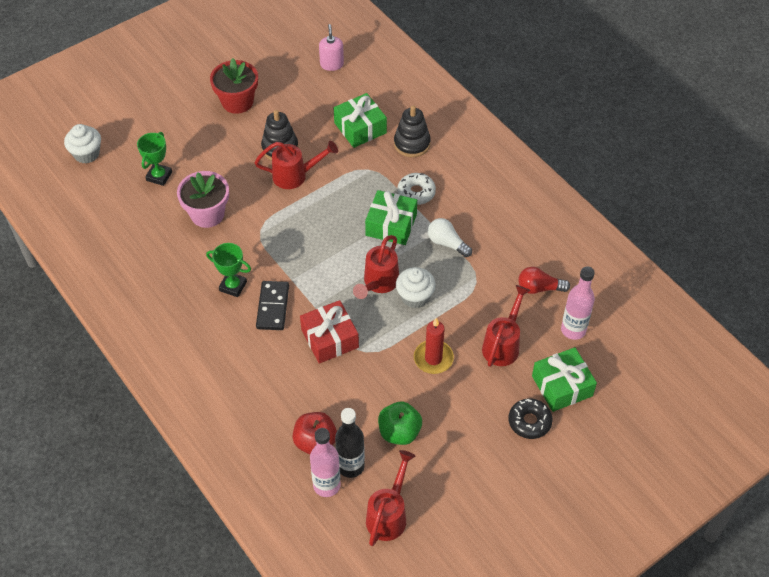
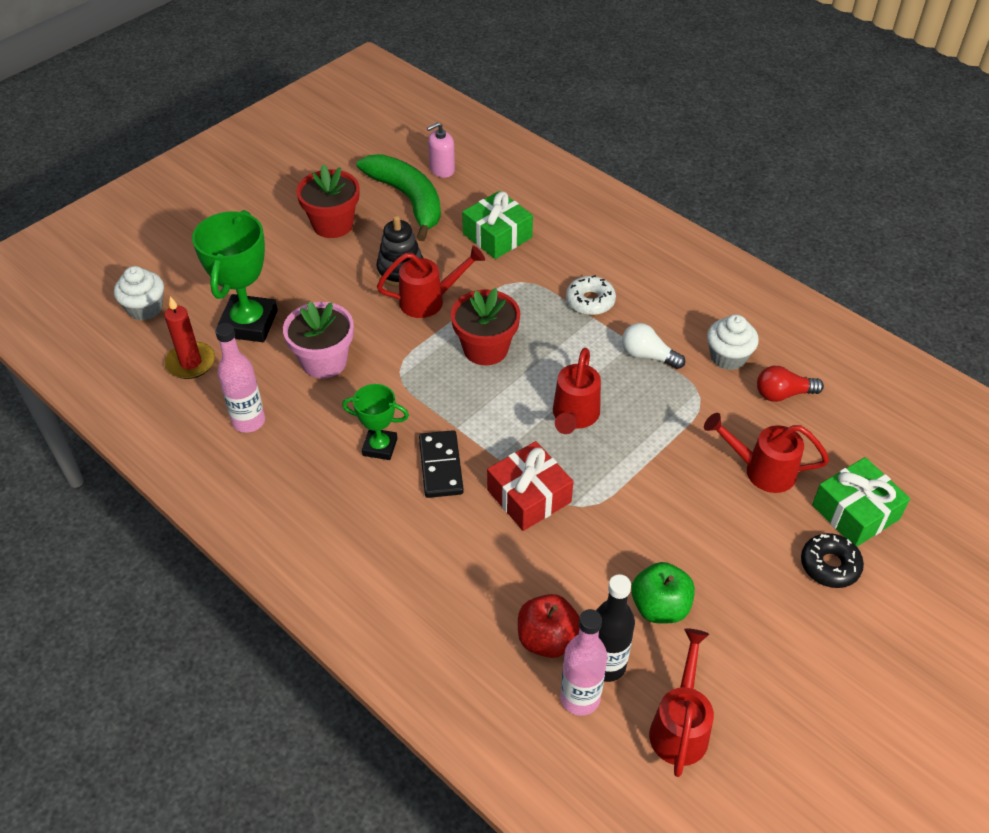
camera: 10 degrees left, 5 degrees down
green trophy [137,132,172,186] -> green trophy [192,210,278,342], size x1.76
pink soap dispenser [319,24,344,71] -> pink soap dispenser turned 105 degrees counterclockwise [427,122,455,178]
green gift [365,190,417,245] -> none
black stacking toy [394,105,431,157] -> none
white cupcake [396,267,436,308] -> white cupcake moved to [707,314,759,370]
red candle [414,318,454,374] -> red candle moved to [164,296,215,379]
red watering can [482,285,530,367] -> red watering can turned 90 degrees counterclockwise [704,413,829,493]
pink bottle [561,266,595,340] -> pink bottle moved to [215,323,265,433]
none -> green banana [357,154,441,241]
none -> red flower pot [451,288,520,365]

